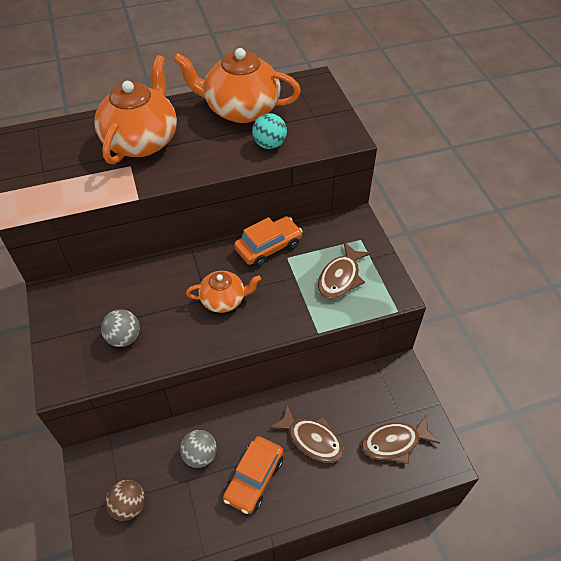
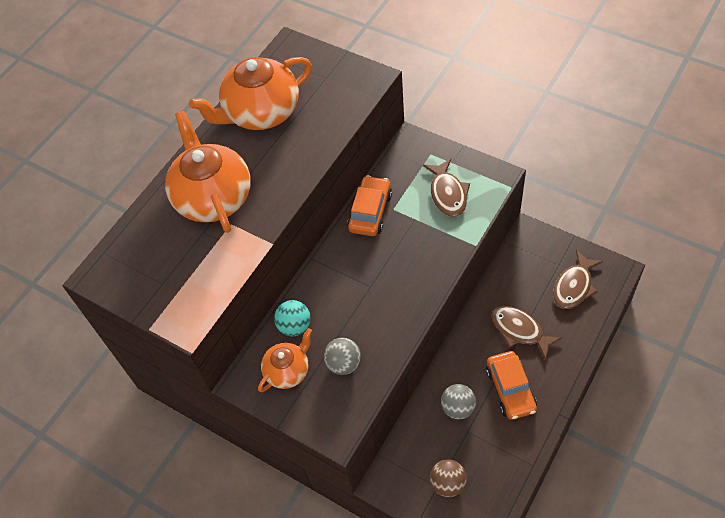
camera: 35 degrees left, 5 degrees up
orange teapot [186,271,261,313] -> orange teapot moved to [258,328,312,392]
turquoise ball [252,113,287,149] -> turquoise ball moved to [274,300,310,336]
brown fish [269,404,344,463] -> brown fish turned 135 degrees counterclockwise [492,306,562,360]

